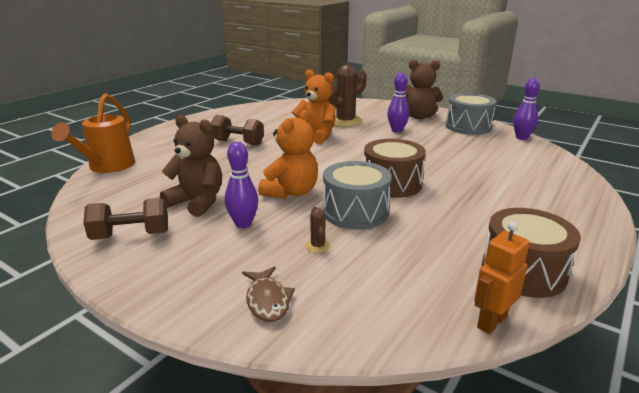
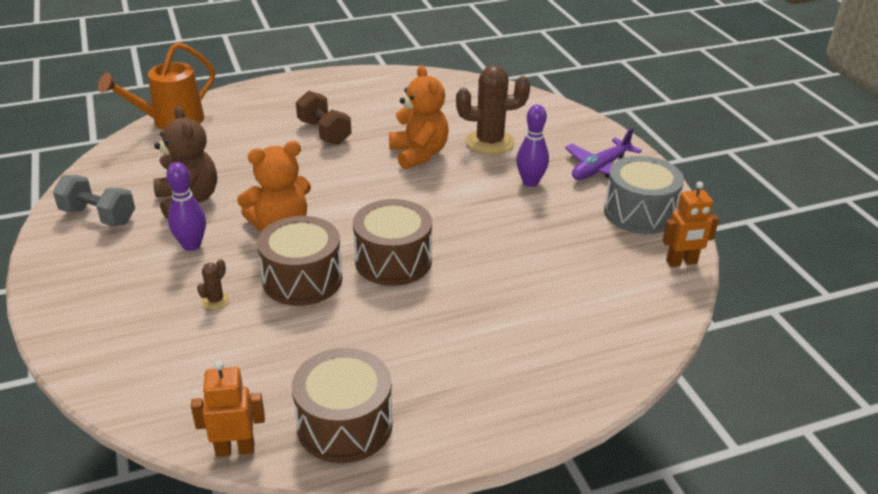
camera: 35 degrees right, 10 degrees up
brown dumbbell [83,198,168,240] -> grey dumbbell [53,175,135,226]
brown fish [242,266,295,322] -> none
grey drum [323,161,392,230] -> brown drum [257,216,342,306]
brown teddy bear [405,60,443,119] -> purple plane [565,128,642,180]
purple bowling pin [513,78,540,140] -> orange robot [662,181,719,267]

